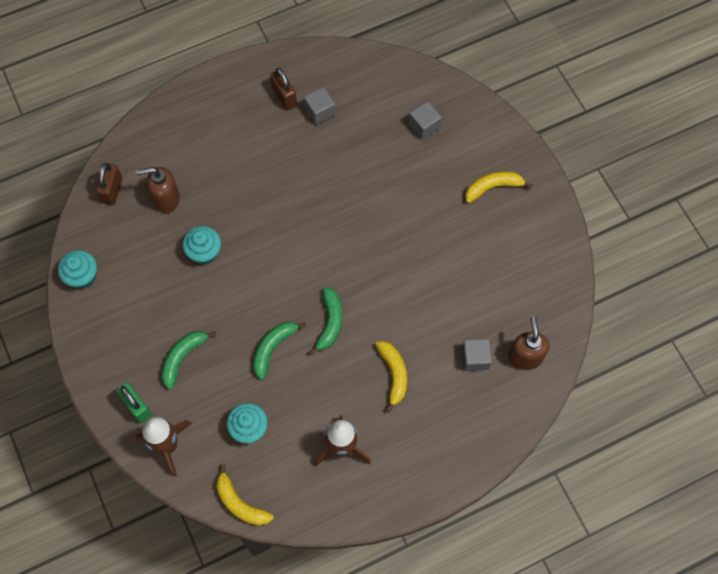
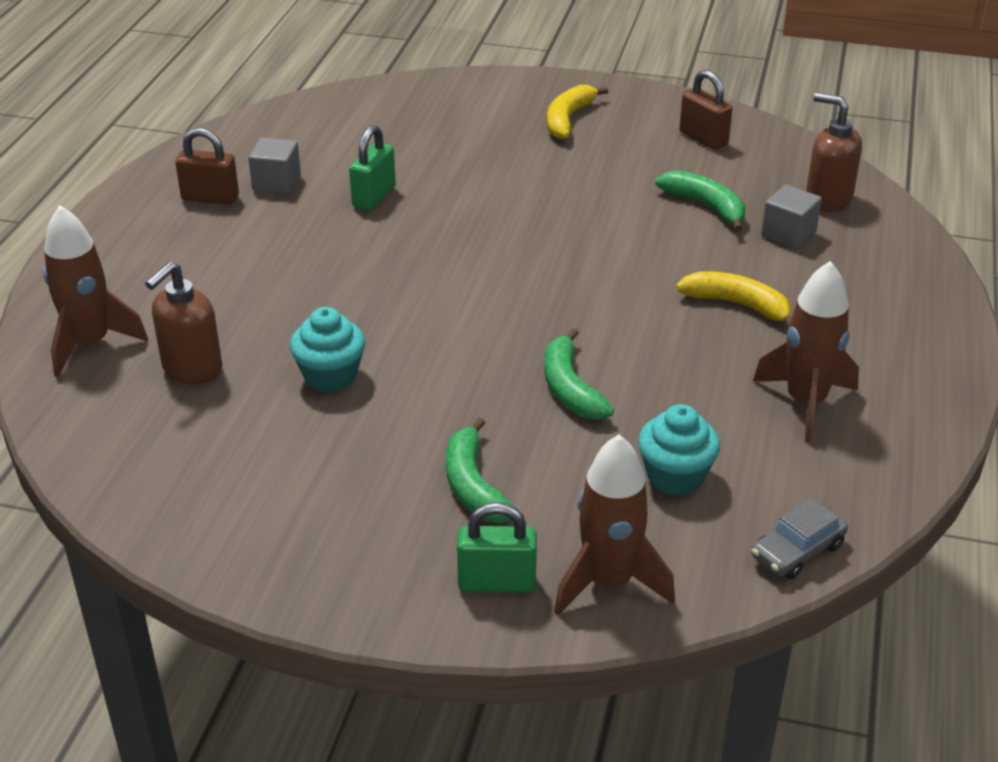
camera: 50 degrees left, 30 degrees down
turquoise cupcake [58,250,97,289] -> none
brown padlock [96,163,122,205] -> brown padlock moved to [679,70,733,150]
yellow banana [216,464,274,526] -> grey car [751,498,848,579]
green banana [309,287,342,355] -> green banana moved to [655,170,745,232]
grey cube [409,101,442,140] -> none
none -> brown rocket [43,205,148,377]
none -> green padlock [349,125,396,210]

